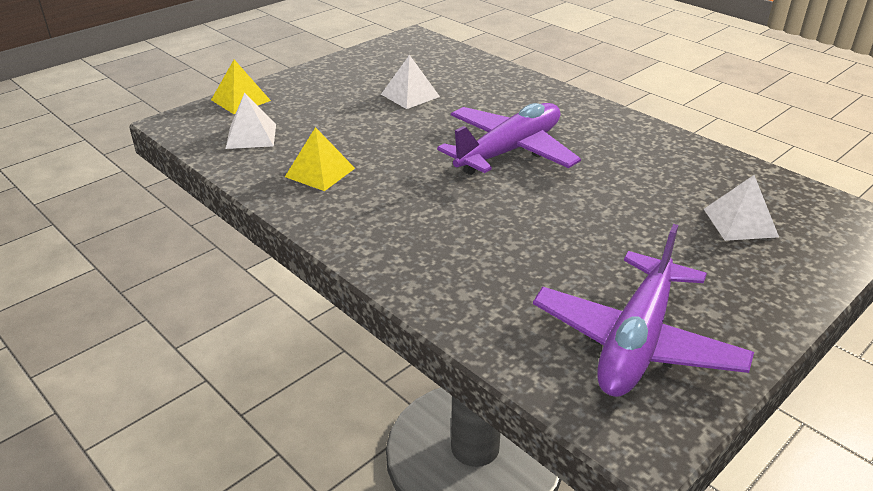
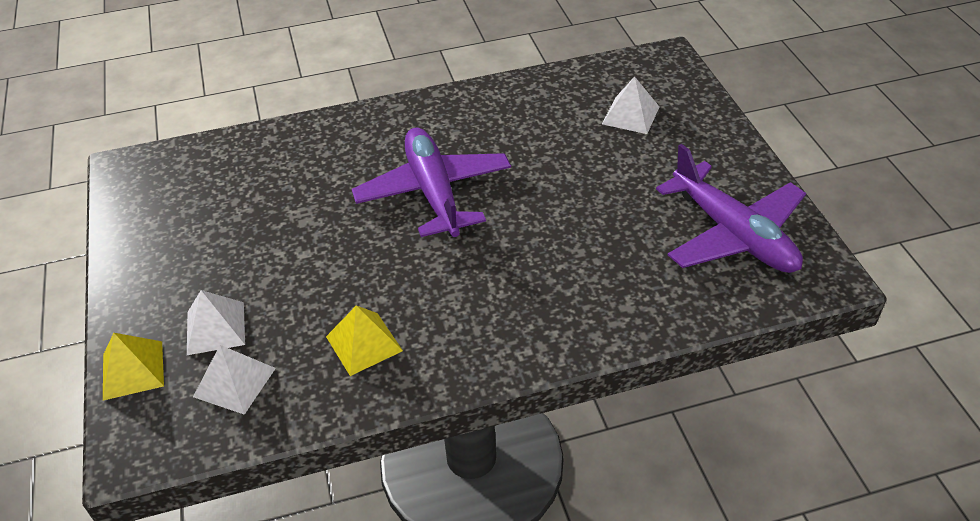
camera: 60 degrees left, 10 degrees up
white pyramid [381,55,440,109] -> white pyramid moved to [187,290,245,355]

